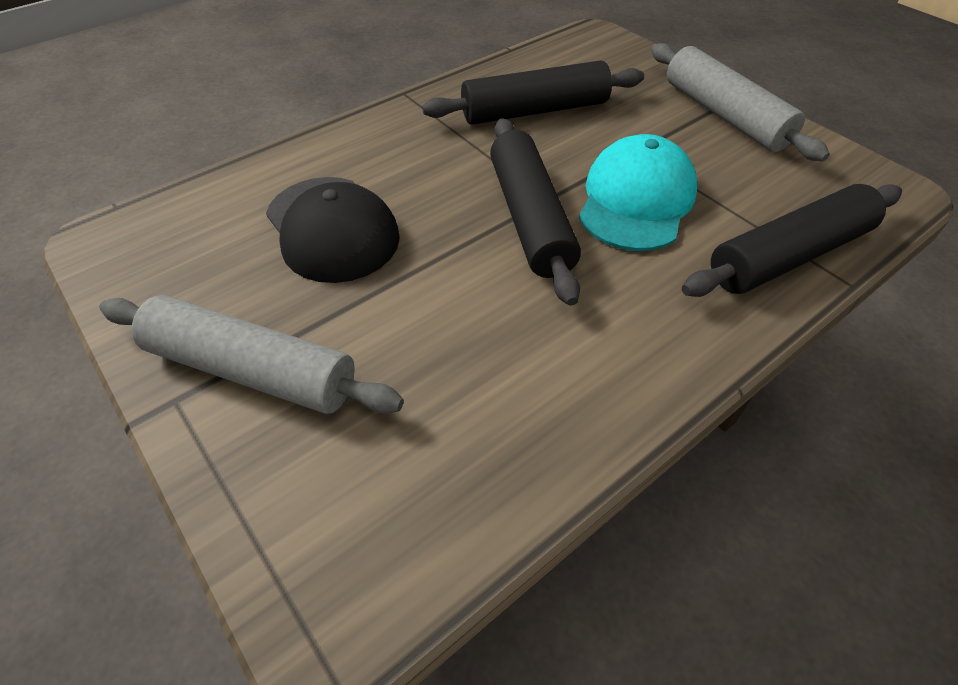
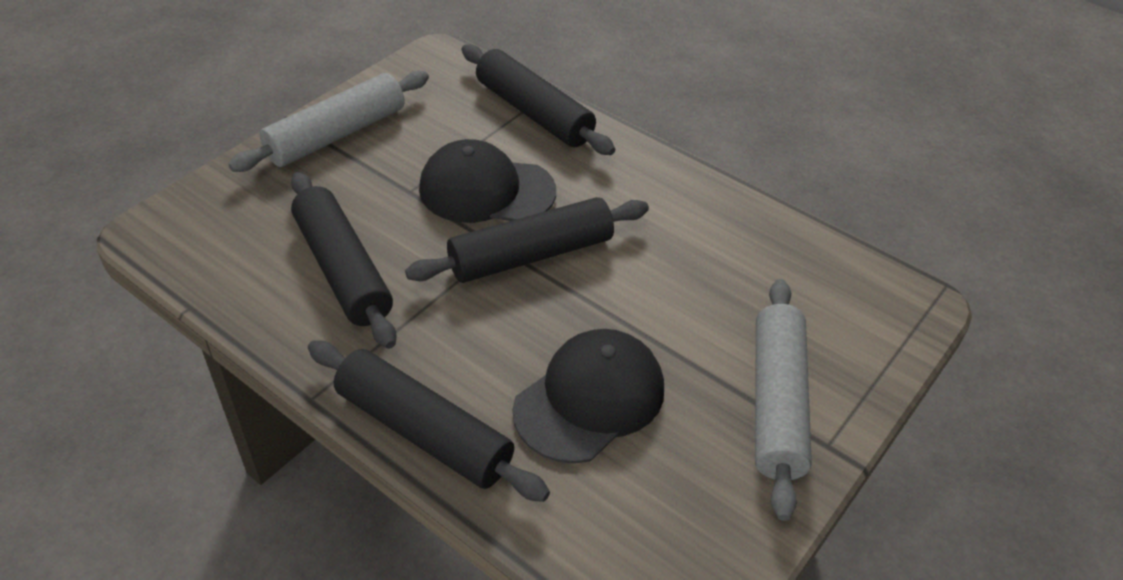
camera: 105 degrees left, 5 degrees down
turquoise cap [579,134,697,251] -> black cap [419,139,556,223]
none -> black rolling pin [308,340,550,502]

